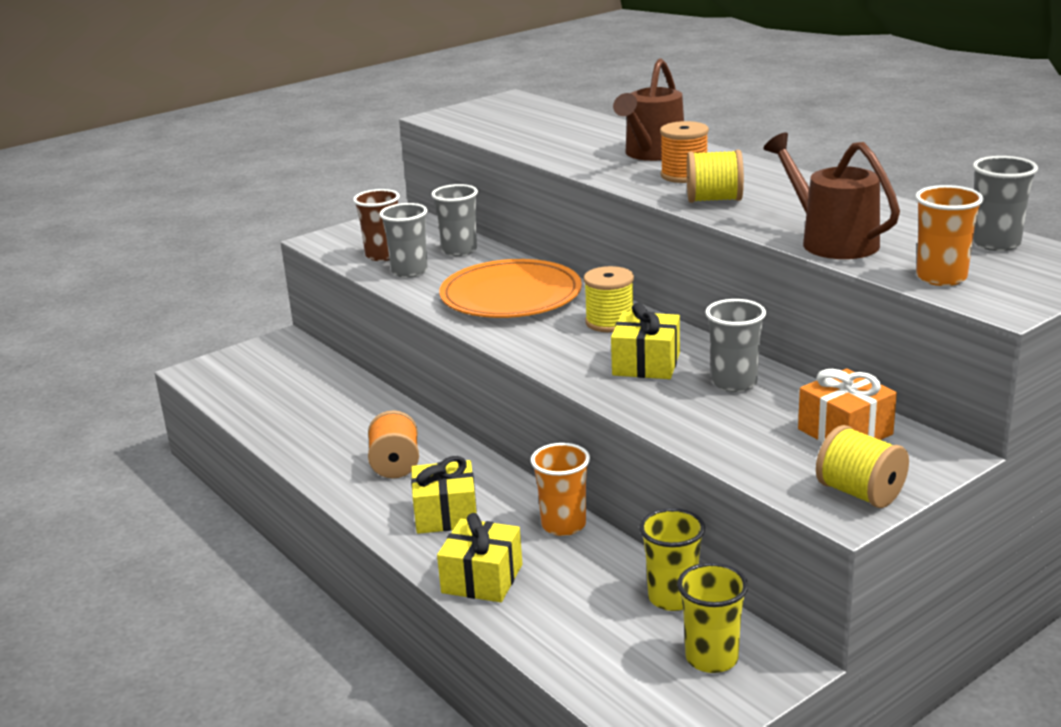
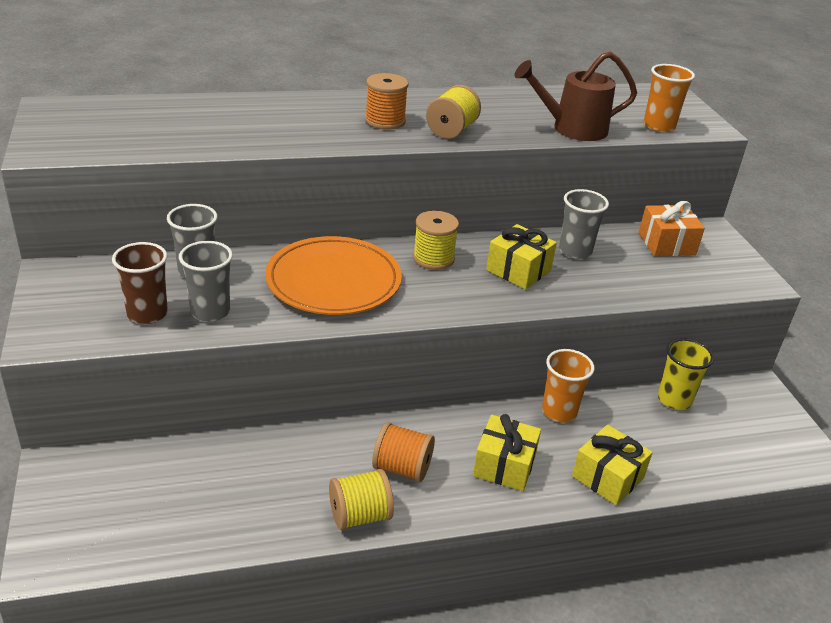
camera: 70 degrees left, 10 degrees up
brown watering can [613,58,684,161] -> none
yellow cup [677,563,748,673] -> none
yellow spool [816,425,909,508] -> yellow spool moved to [329,469,394,530]
grey cup [973,156,1038,251] -> none

